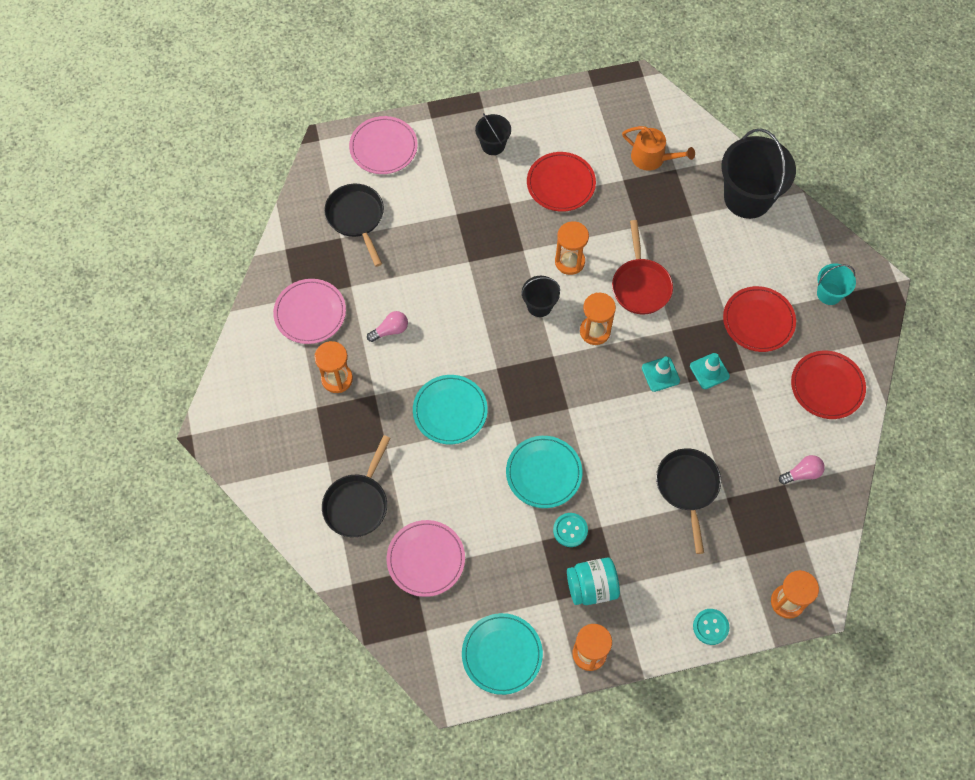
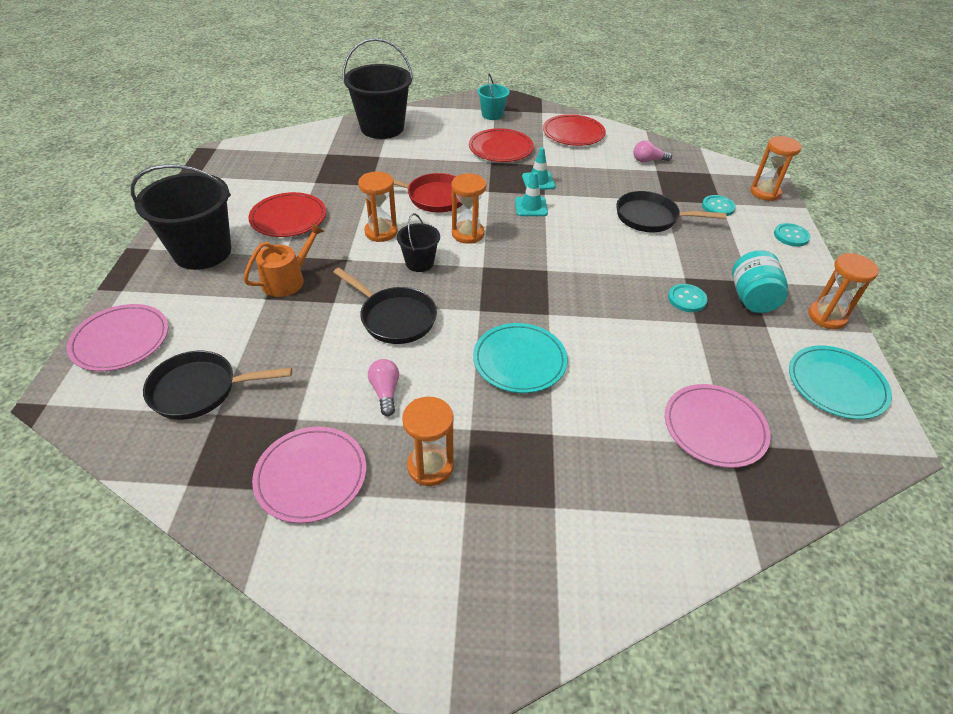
camera: 75 degrees left, 20 degrees down
black pan [322,435,391,537] -> black pan moved to [333,268,437,344]
black bucket [475,113,511,155] -> black bucket [131,164,231,270], size x1.97
turquoise plate [506,436,582,508] -> none
orange watering can [622,126,695,171] -> orange watering can moved to [243,223,324,297]
pink light bulb [779,455,825,485] -> pink light bulb turned 90 degrees counterclockwise [633,140,672,162]
none -> turquoise button [702,195,736,216]

